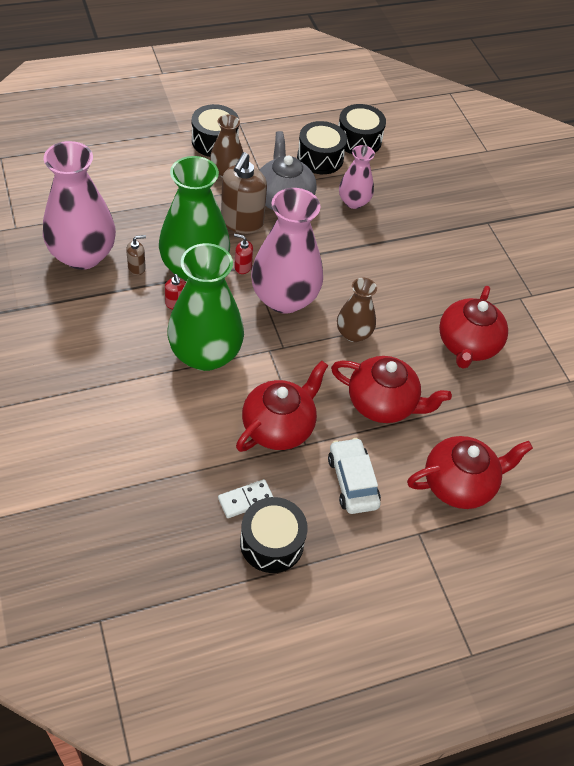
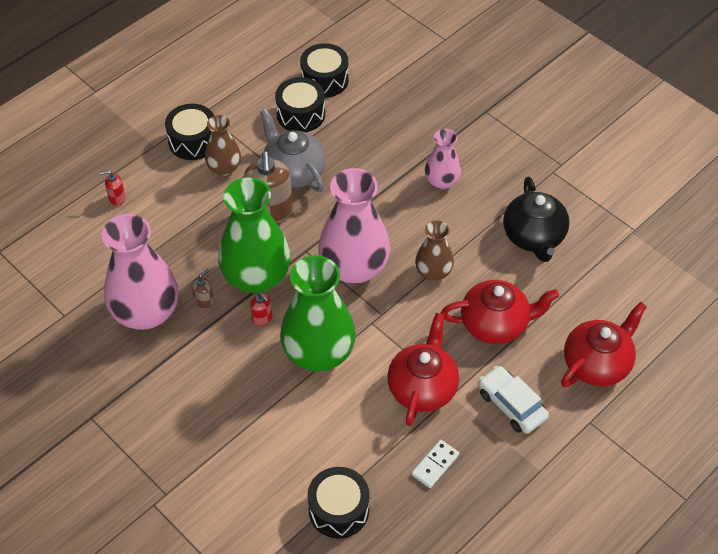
camera: 20 degrees left, 0 degrees up
red soap dispenser [234,234,253,274] -> red soap dispenser moved to [99,170,126,206]
black drum [240,497,308,573] -> black drum moved to [307,467,370,539]
pink vase [339,145,375,209] -> pink vase moved to [425,129,461,189]
red teapot [439,286,508,369] -> black teapot [503,177,569,262]

